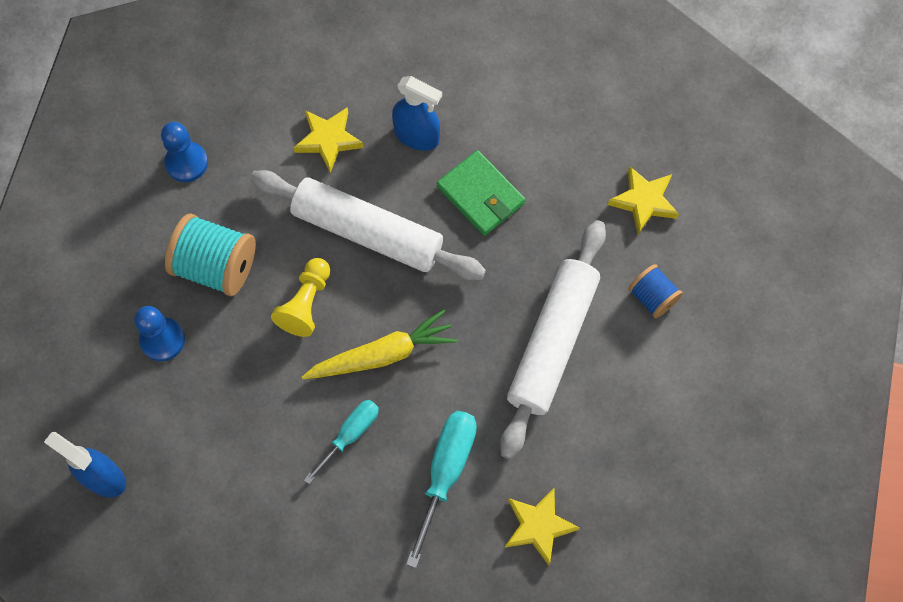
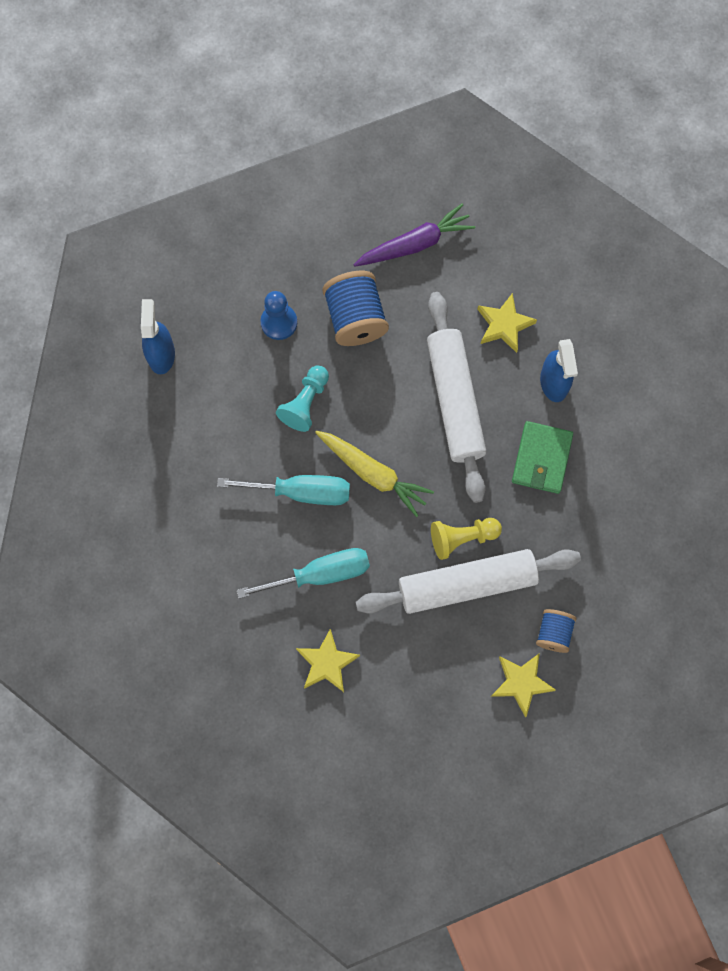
camera: 55 degrees right, 5 degrees up
blue pawn [161,122,208,182] -> purple carrot [353,203,475,267]
turquoise spool [165,214,256,296] -> blue spool [322,271,389,346]
yellow pawn [271,258,330,337] -> yellow pawn moved to [431,518,502,560]
turquoise screwdriver [304,400,379,484] -> turquoise screwdriver [217,475,350,505], size x1.54
yellow star [608,166,679,234] -> yellow star moved to [491,653,556,717]
none -> turquoise pawn [276,365,329,432]

